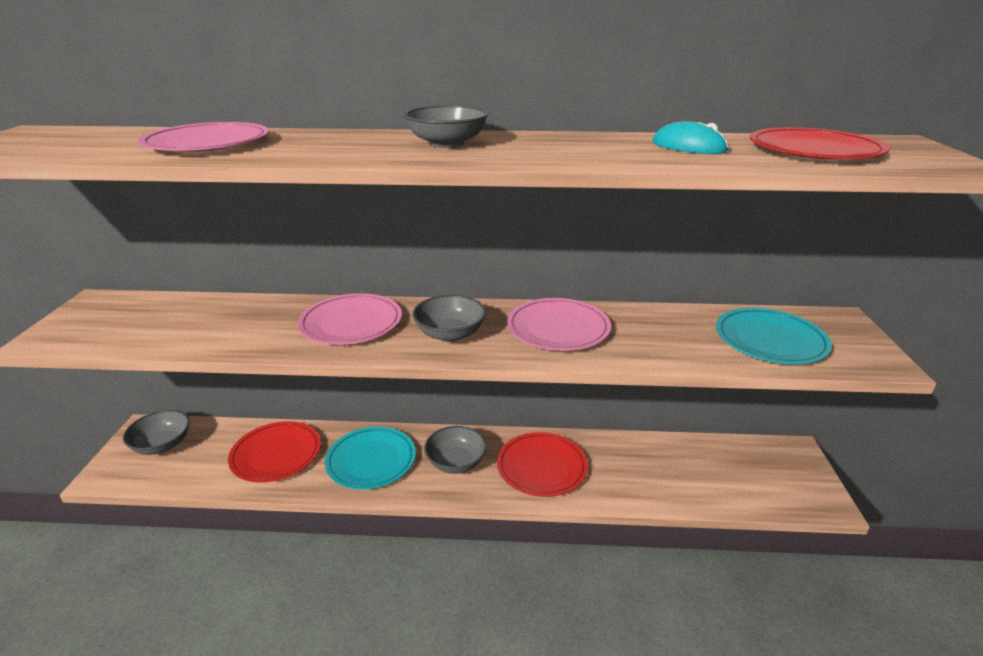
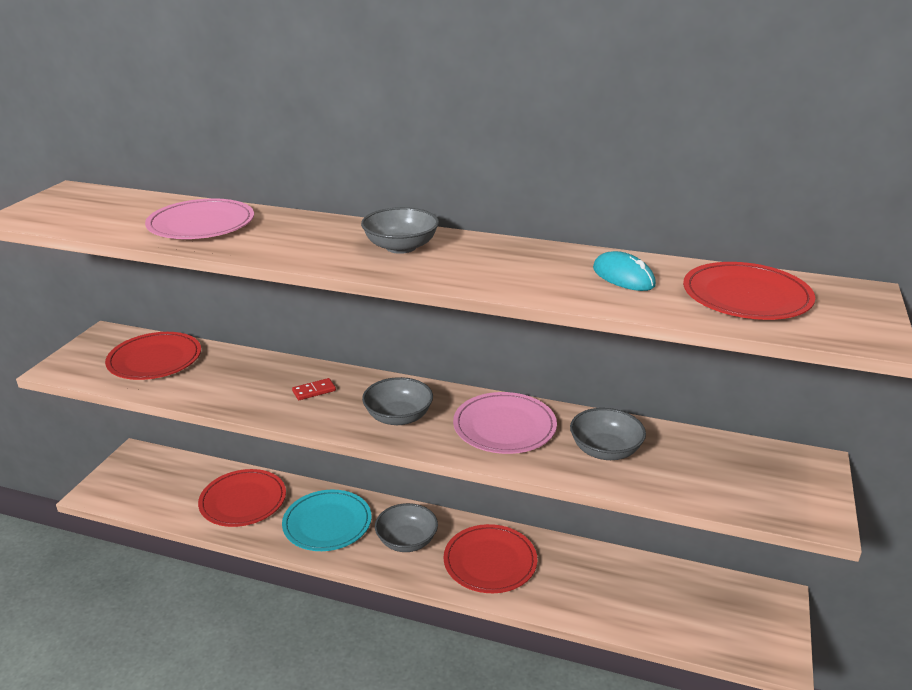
camera: 15 degrees right, 0 degrees up
grey bowl [123,410,190,455] -> grey bowl moved to [570,408,646,460]
pink plate [298,293,402,345] -> red domino [292,378,336,400]
turquoise plate [716,308,832,364] -> none
none -> red plate [105,332,201,380]

